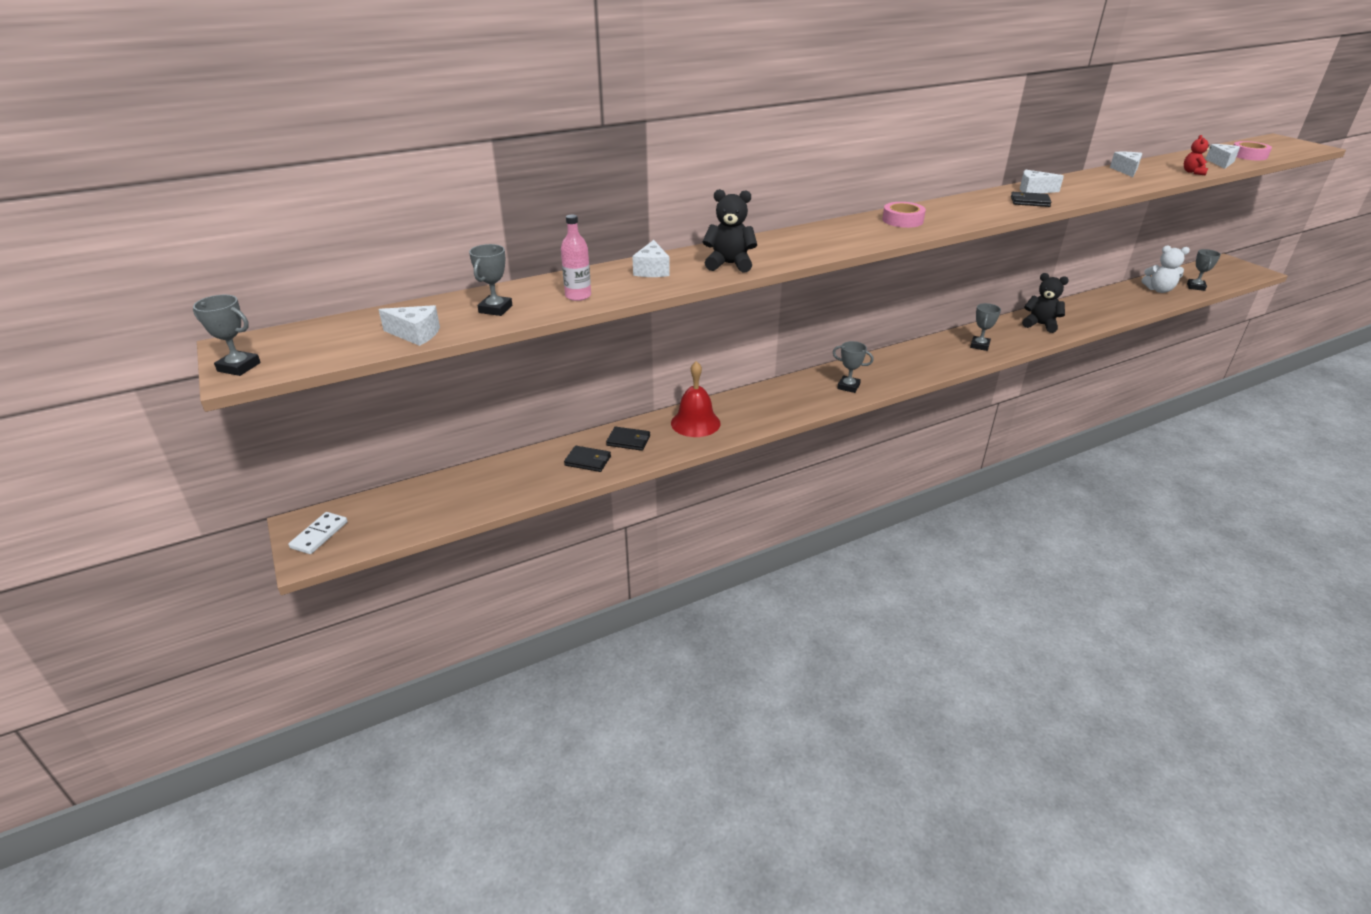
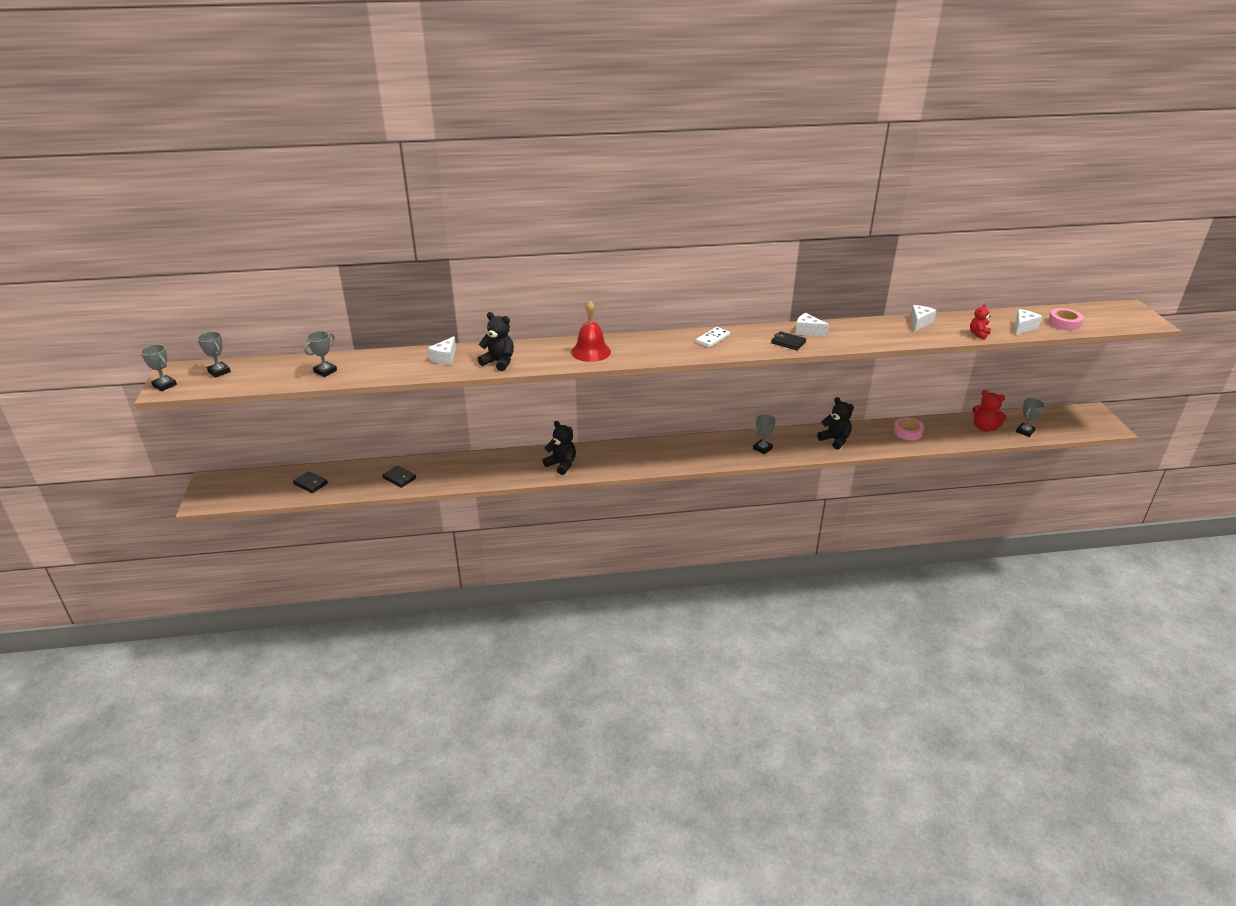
camera: 20 degrees right, 0 degrees up
white domino [289,512,348,554] -> white domino moved to [696,327,730,347]
white cheese [379,305,440,346] -> none
pink bottle [561,214,591,301] -> none
black wallet [606,427,650,451] -> black wallet moved to [293,471,328,493]
red bell [671,361,721,437] -> red bell moved to [571,301,611,362]
grey trophy [833,341,874,393] -> grey trophy moved to [197,332,231,378]
pink tape [882,202,926,228] -> pink tape moved to [893,418,924,441]
white teddy bear [1141,246,1190,293] -> red teddy bear [972,390,1007,432]
none -> black teddy bear [543,421,576,475]

